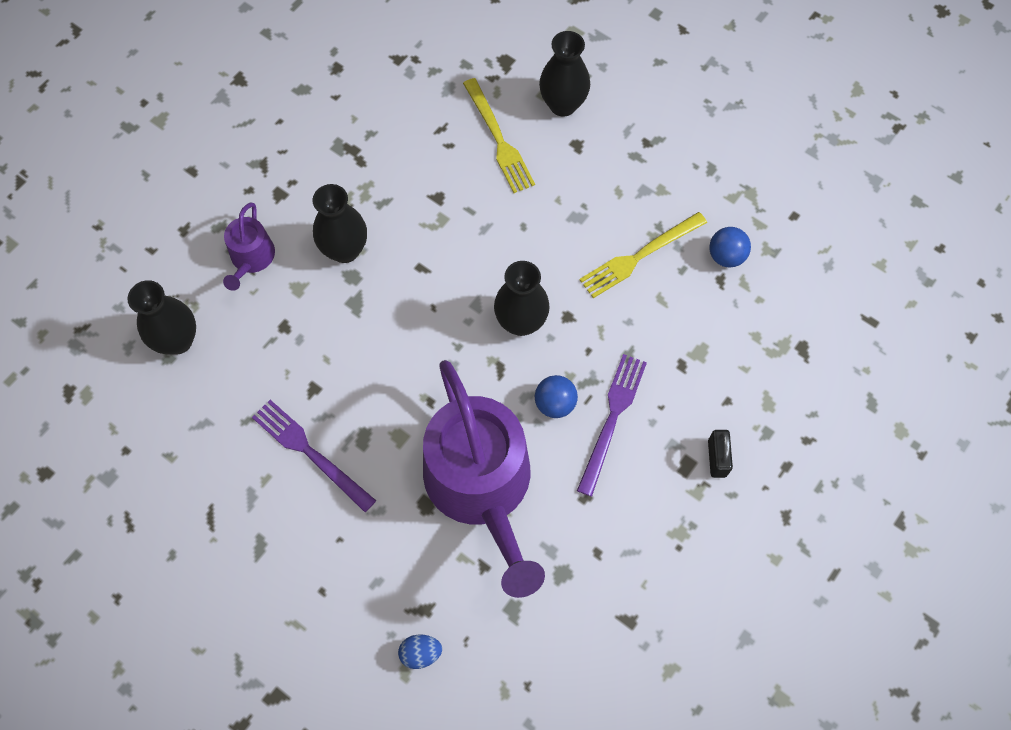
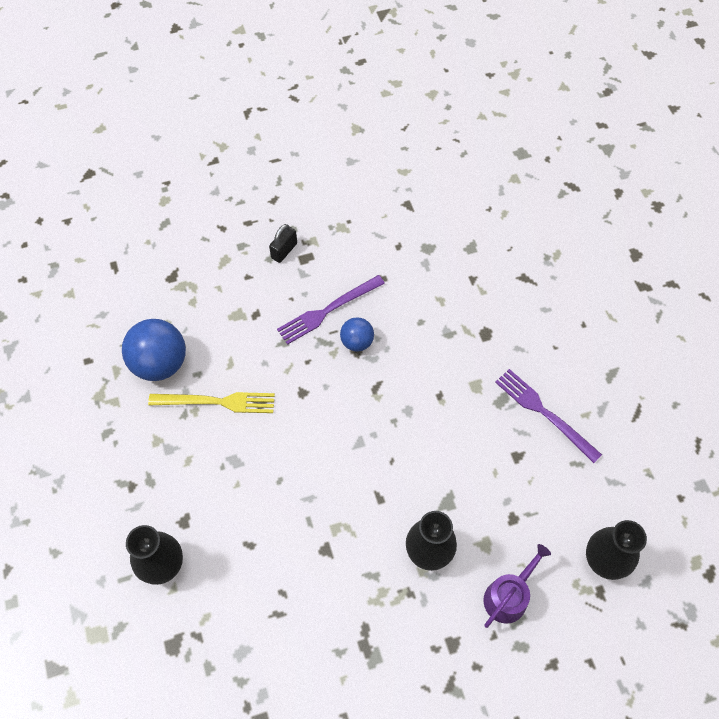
camera: 145 degrees left, 5 degrees down
purple fork [252,400,376,512] -> purple fork turned 150 degrees clockwise [495,369,602,463]
blue egg [398,635,442,669] -> none
purple watering can [423,360,545,598] -> none
yellow fork [463,78,535,193] -> none
black vase [494,261,550,336] -> none
blue ball [709,227,751,268] -> blue ball [122,319,186,381], size x1.78

